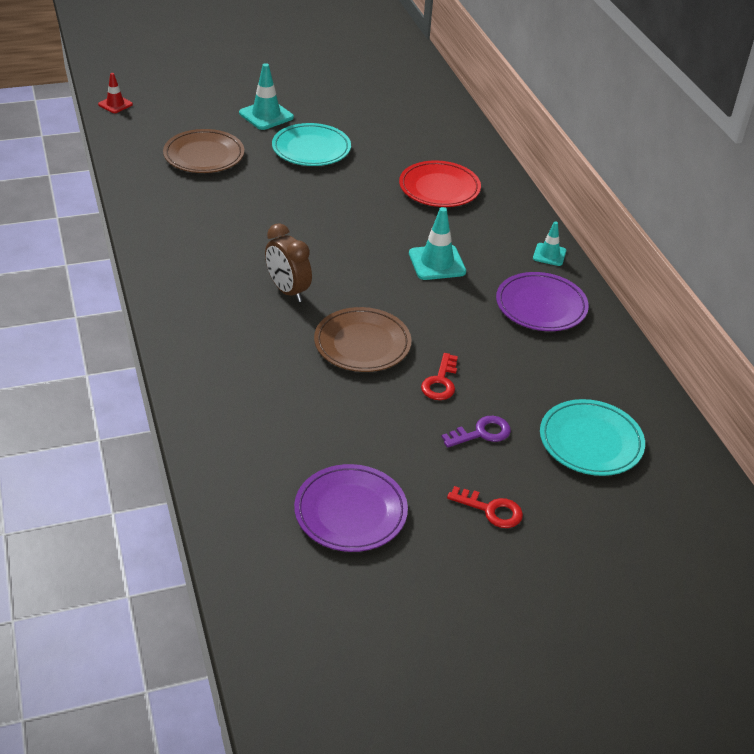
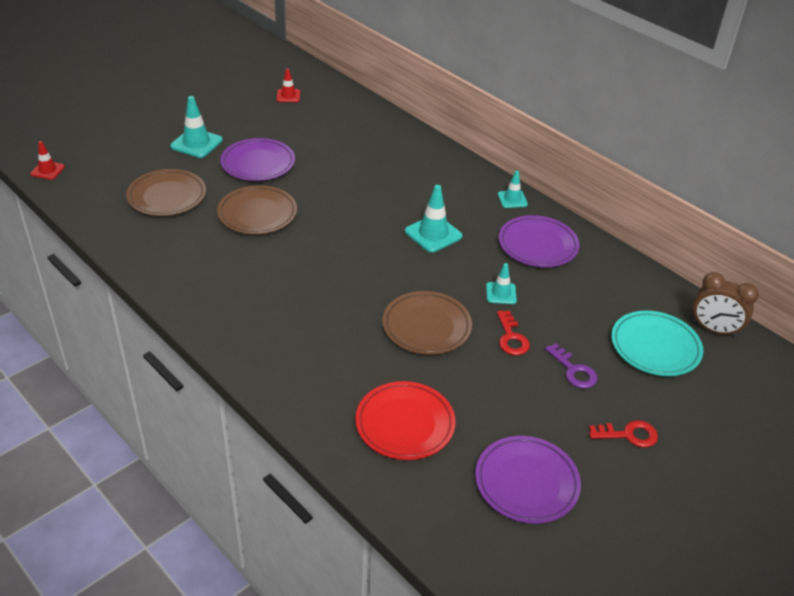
camera: 25 degrees left, 0 degrees up
brown clock [265,223,312,302] -> brown clock moved to [693,272,759,338]
turquoise plate [272,123,351,166] -> purple plate [220,138,295,181]
red plate [399,160,481,207] -> red plate moved to [355,381,455,460]
purple key [441,416,511,448] -> purple key turned 105 degrees clockwise [545,343,598,389]
none -> brown plate [217,185,297,234]
none -> red traffic cone [277,68,300,102]
none -> turquoise traffic cone [486,263,517,304]

